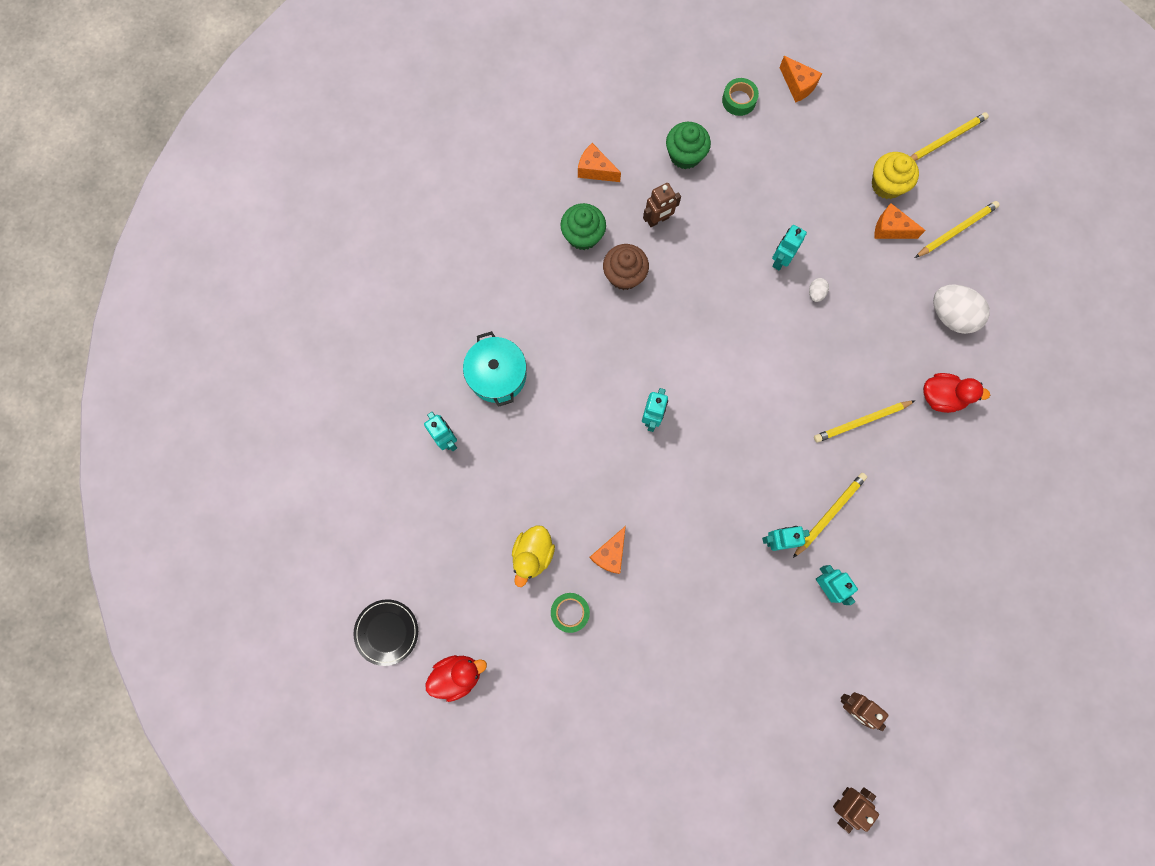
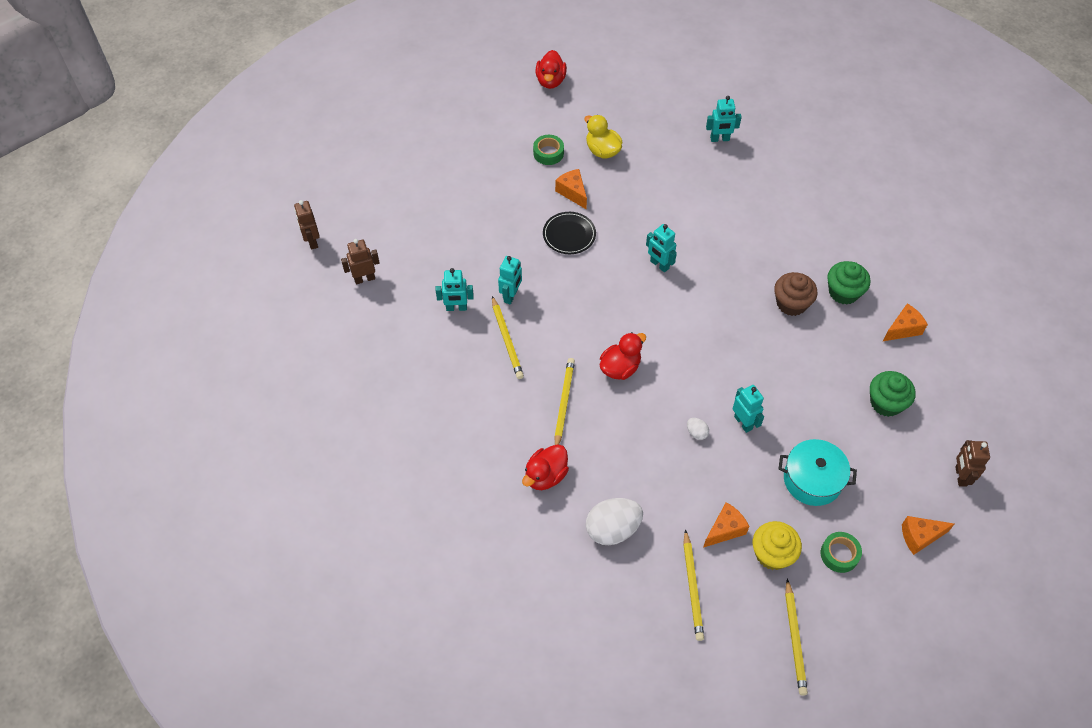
camera: 120 degrees right, 20 degrees down
black plate [353,599,418,666] -> black plate moved to [543,212,596,254]
turquoise pot [463,331,526,407] -> turquoise pot moved to [778,439,857,506]
brown robot [643,183,681,227] -> brown robot moved to [955,440,990,487]
green tape [722,78,759,116] -> green tape moved to [821,532,862,573]
none -> red duck [600,332,646,380]

